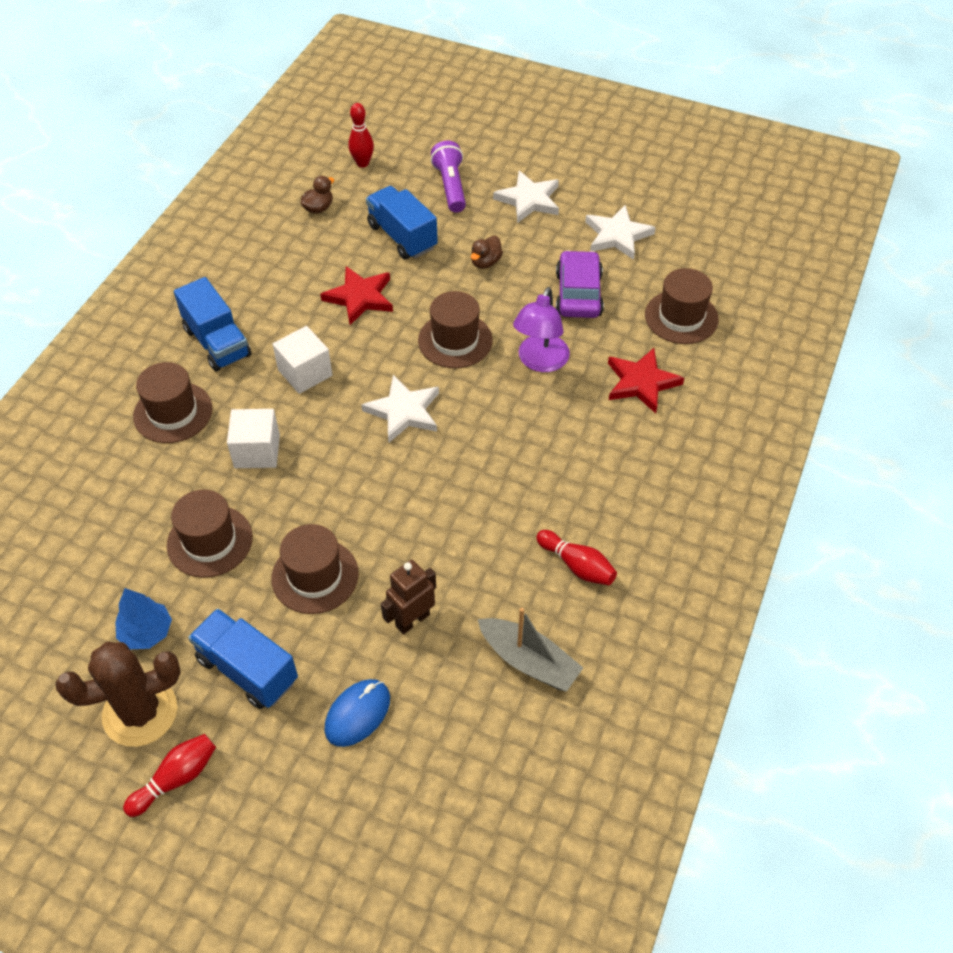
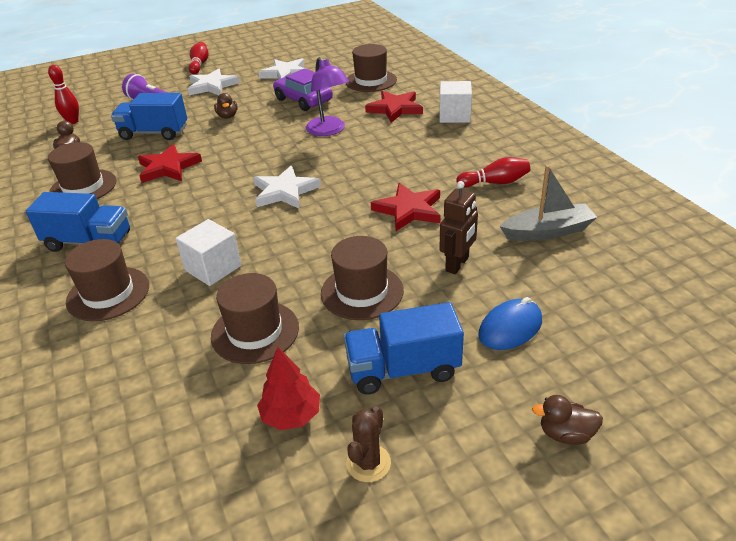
camera: 45 degrees left, 15 degrees down
brown cactus [55,642,181,747] -> brown cactus [346,406,391,482], size x0.52
blue tree [115,588,172,649] -> red tree [257,347,320,430]
red bowling pin [123,734,216,817] -> red bowling pin moved to [189,42,208,74]
white cube [273,326,332,394] -> white cube moved to [439,81,472,123]
blue mouse [324,679,390,747] -> blue mouse turned 60 degrees clockwise [478,297,542,350]
brown robot [381,560,436,634] -> brown robot turned 150 degrees counterclockwise [439,181,478,274]
brown hat [418,291,493,368] -> brown hat moved to [48,142,117,199]
none -> red star [371,183,441,231]
none -> brown duck [532,395,603,445]

